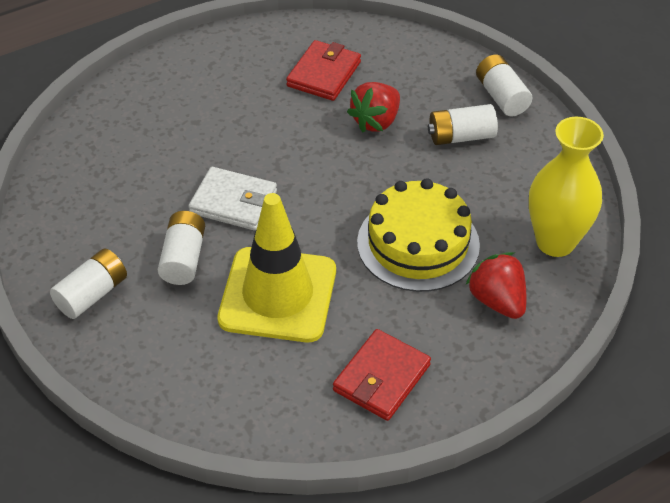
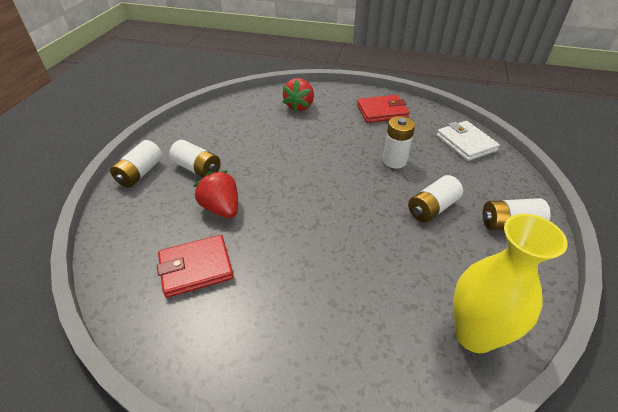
camera: 135 degrees left, 5 degrees down
white wallet [188,167,277,231] -> white wallet moved to [437,121,500,161]
yellow traffic cone [217,193,336,342] -> white battery [383,116,415,169]
red strawberry [347,82,400,132] -> red strawberry turned 120 degrees counterclockwise [193,171,238,218]
yellow cake [357,178,480,292] -> none
yellow vase [529,117,604,257] -> yellow vase moved to [453,214,568,353]

